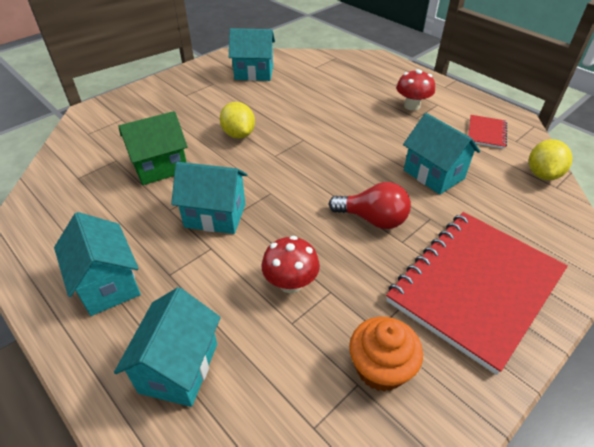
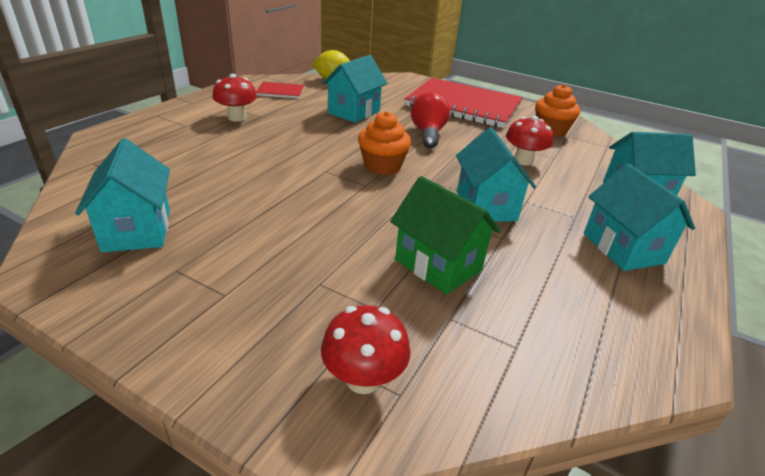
camera: 110 degrees left, 10 degrees down
turquoise house [54,212,141,316] -> turquoise house turned 60 degrees counterclockwise [584,164,695,271]
yellow lemon [220,102,255,139] -> none
none -> red mushroom [321,305,410,394]
none -> orange cupcake [358,111,411,175]

